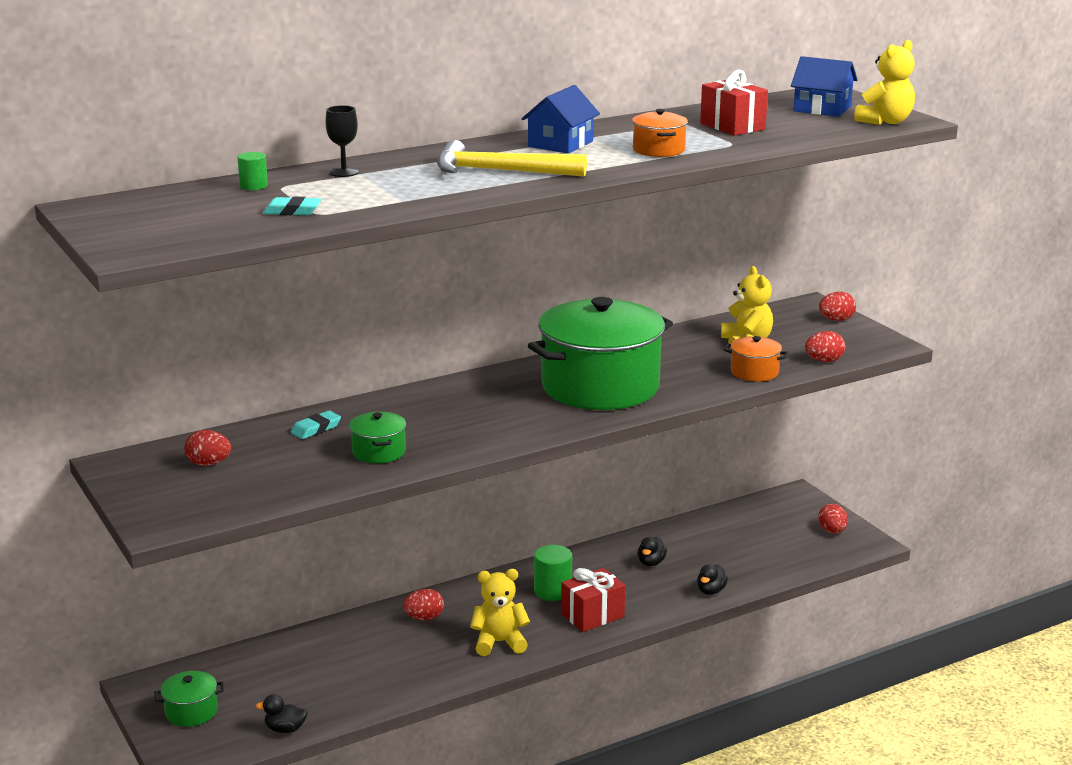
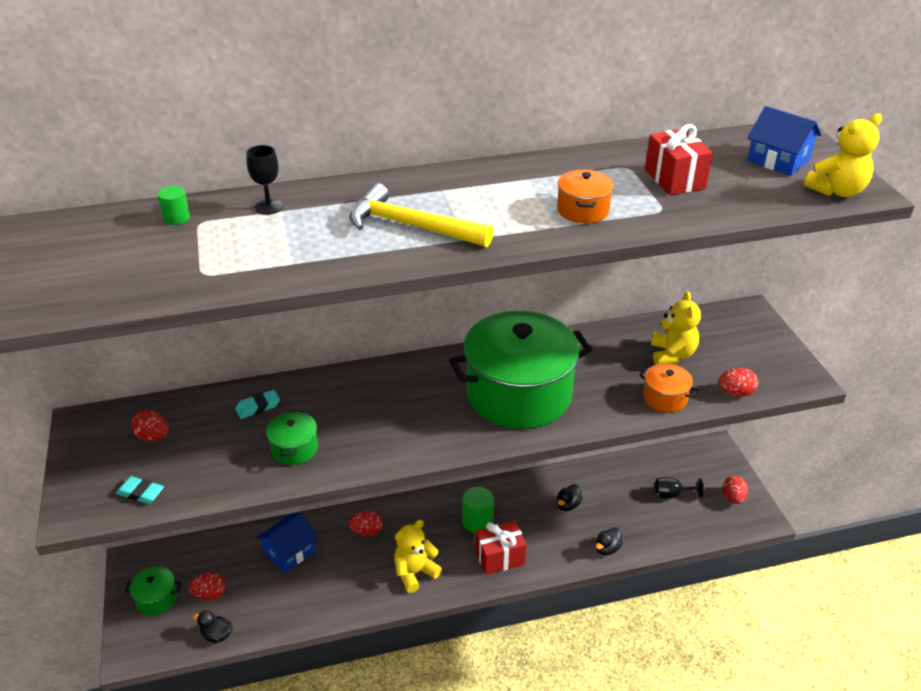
camera: 15 degrees right, 15 degrees up
turquoise eraser [263,197,321,215] -> turquoise eraser moved to [116,476,164,504]
yellow teddy bear [470,569,530,656] -> yellow teddy bear turned 45 degrees counterclockwise [394,520,442,593]
blue house [521,85,600,154] -> blue house moved to [257,513,318,572]
red egg [819,292,856,321] -> red egg moved to [189,572,226,600]
none -> black goblet [655,477,704,499]

